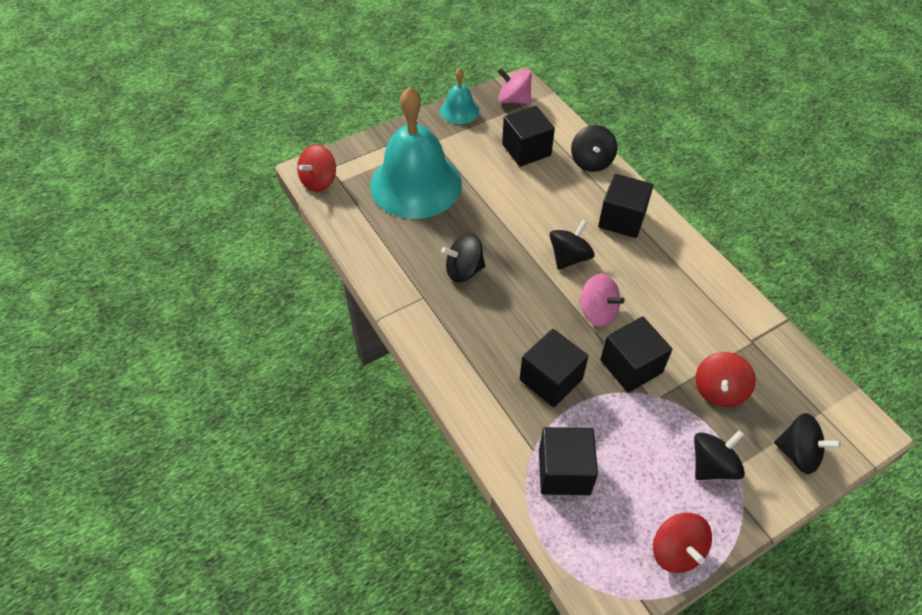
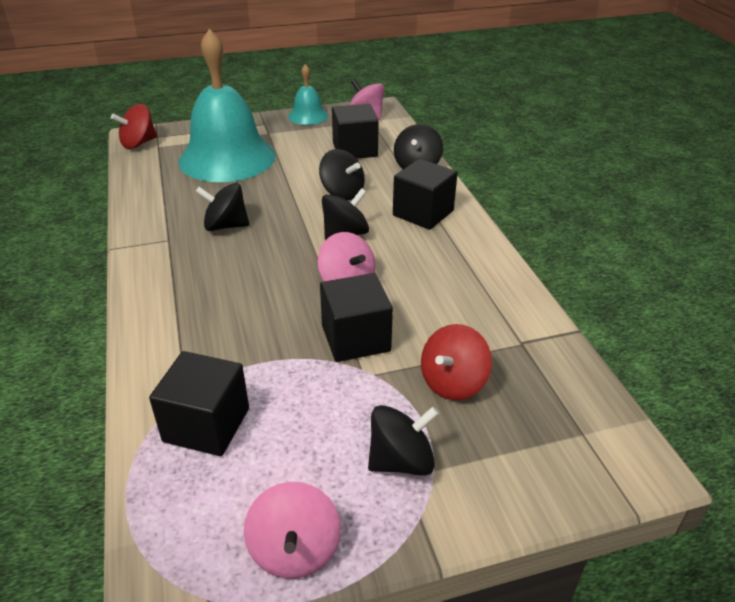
camera: 15 degrees right, 15 degrees down
black cube [520,329,589,407] -> none
red spinning top [653,513,712,573] -> pink spinning top [244,482,341,579]
black spinning top [774,413,841,474] -> black spinning top moved to [319,149,365,200]

